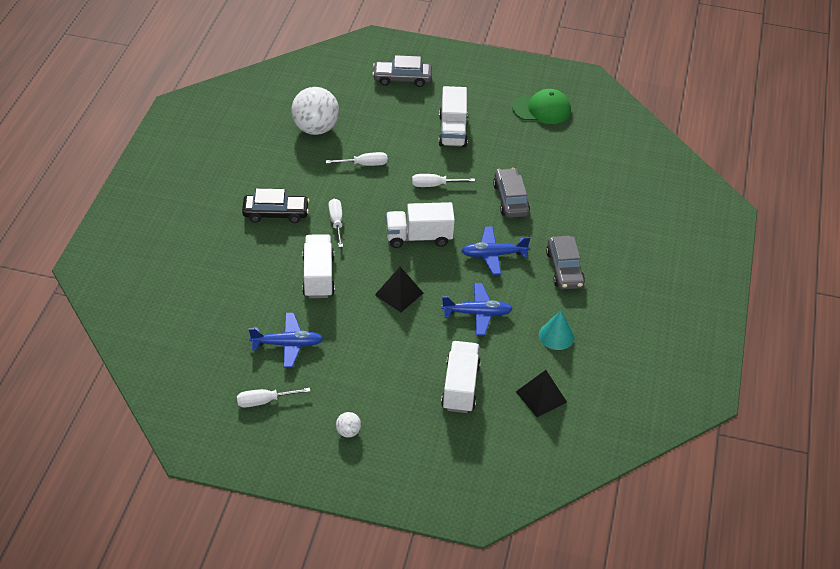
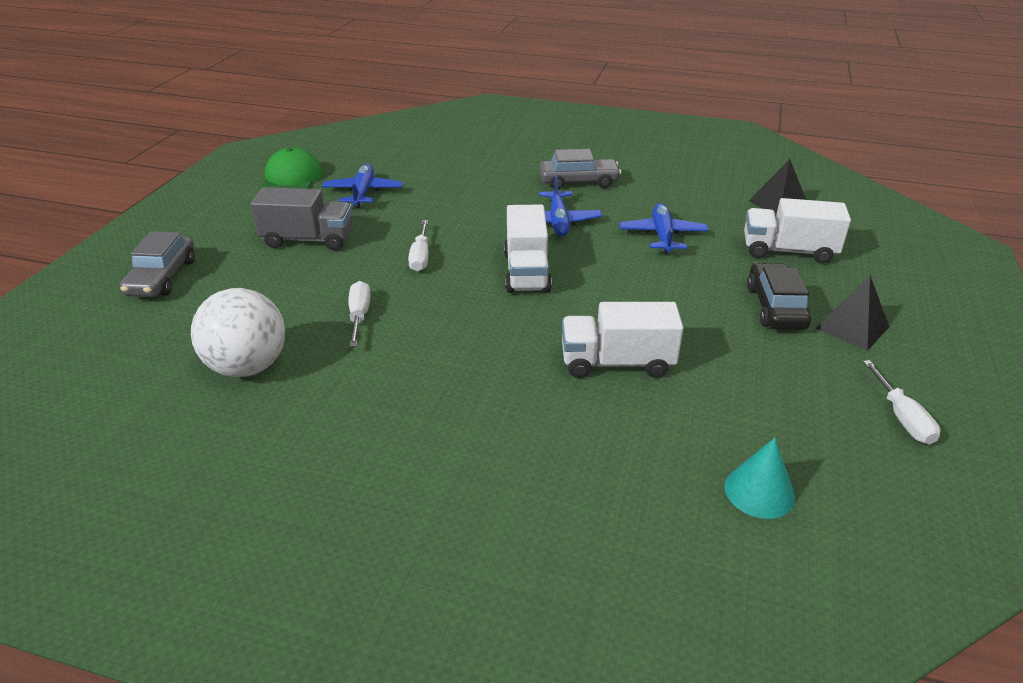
camera: 85 degrees left, 10 degrees down
black car [242,188,309,223] -> black car moved to [747,263,811,330]
blue plane [249,313,323,368] -> blue plane moved to [322,164,403,208]
white screwdriver [328,198,343,247] -> none
white ball [336,412,361,438] -> none
black pyramid [375,266,423,312] -> black pyramid moved to [815,275,889,351]
white truck [439,86,468,148] -> grey truck [250,187,353,251]
grey car [493,168,530,218] -> none
turquoise cone [539,310,575,350] -> turquoise cone moved to [724,438,795,519]

